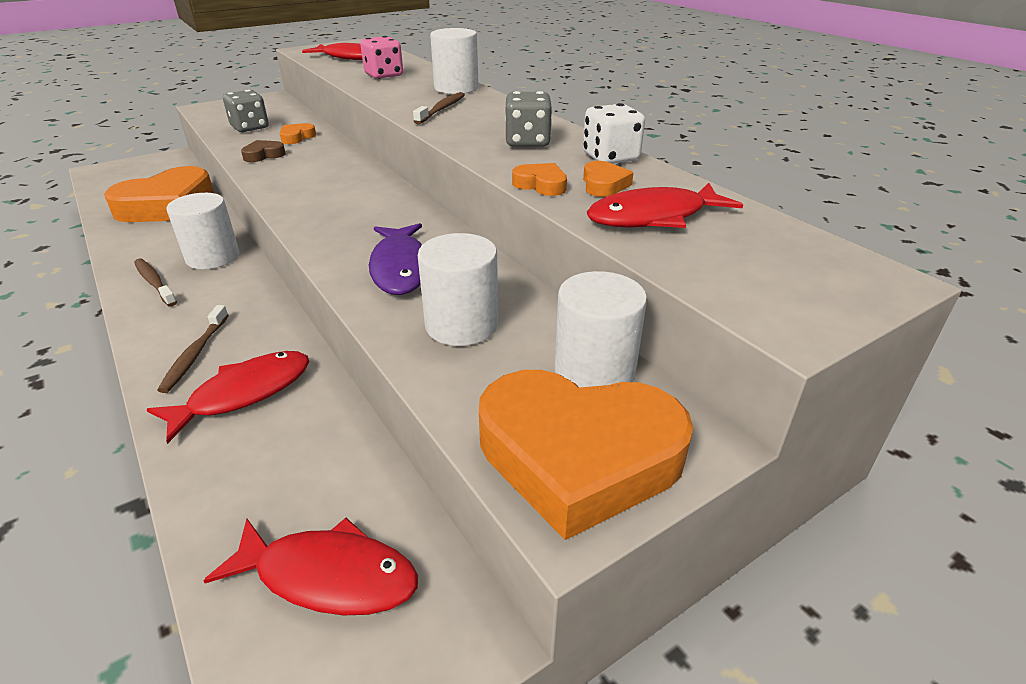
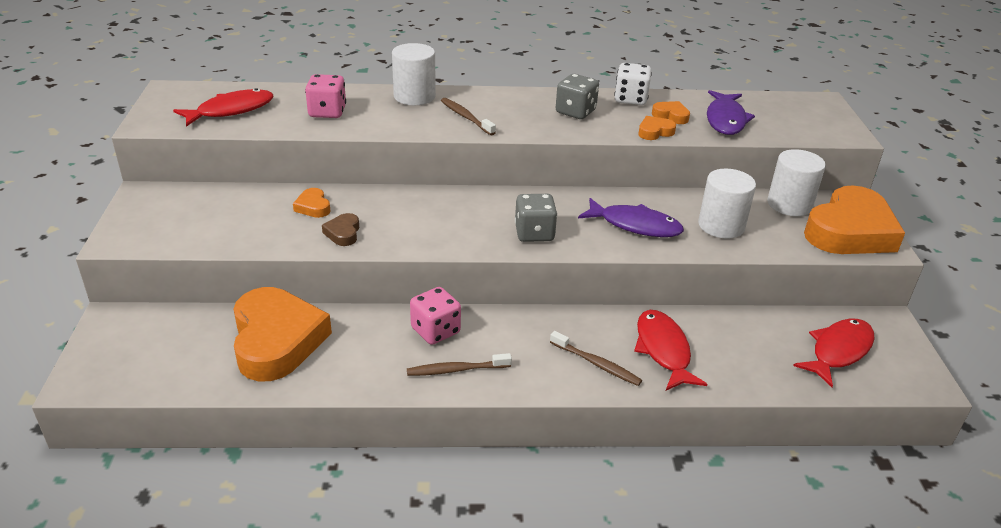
camera: 60 degrees left, 0 degrees up
white cylinder [166,193,239,269] -> pink dice [410,287,461,345]
grey dice [223,90,269,132] -> grey dice moved to [515,194,557,242]
red fish [587,183,743,228] -> purple fish [707,90,755,135]

